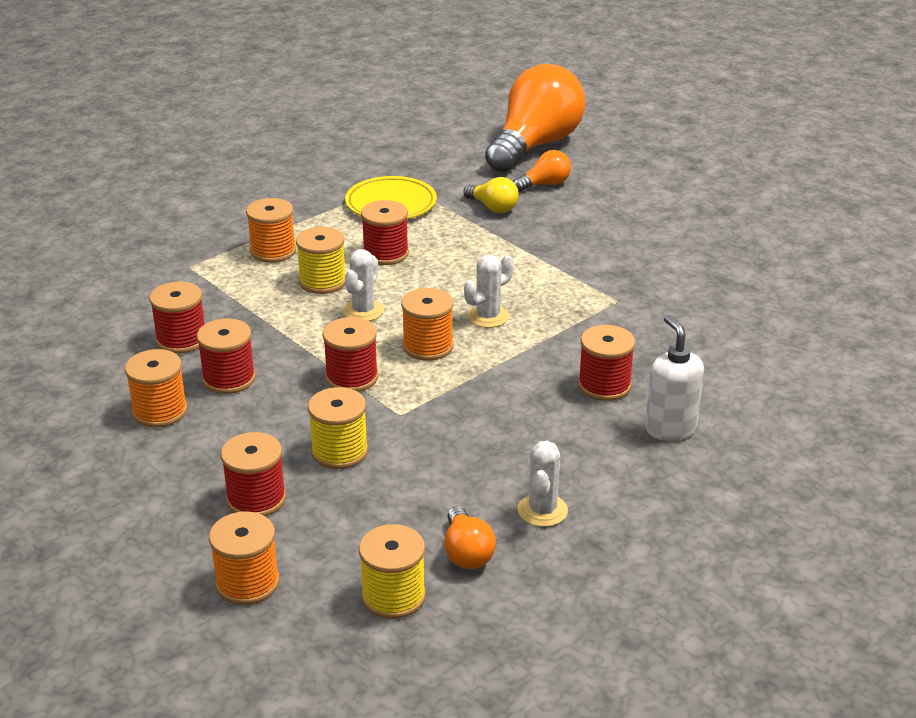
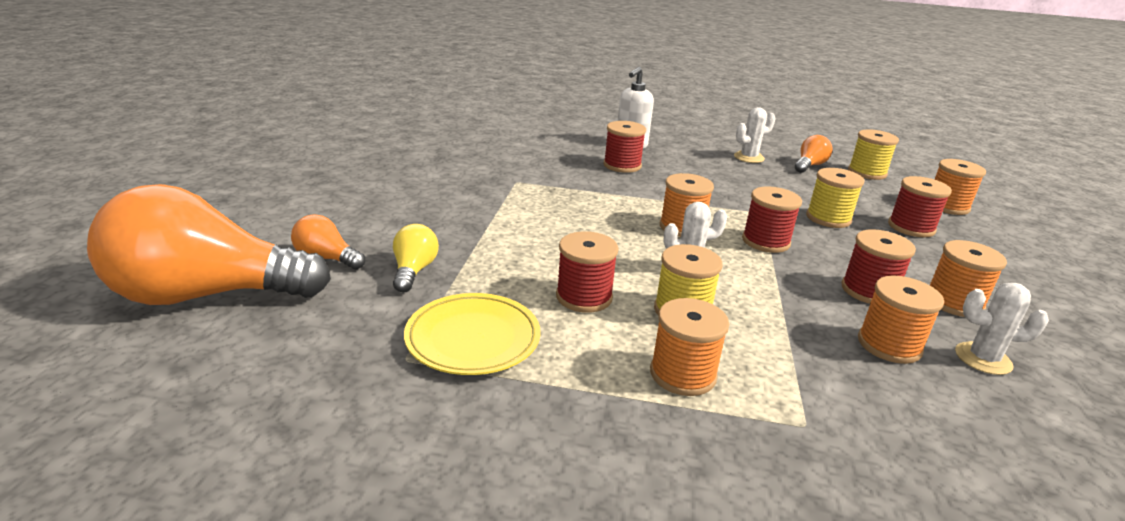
camera: 130 degrees left, 5 degrees down
red spool [149,281,205,354] -> orange spool [858,275,944,364]
white cactus [464,255,514,328] -> white cactus moved to [955,283,1049,375]

